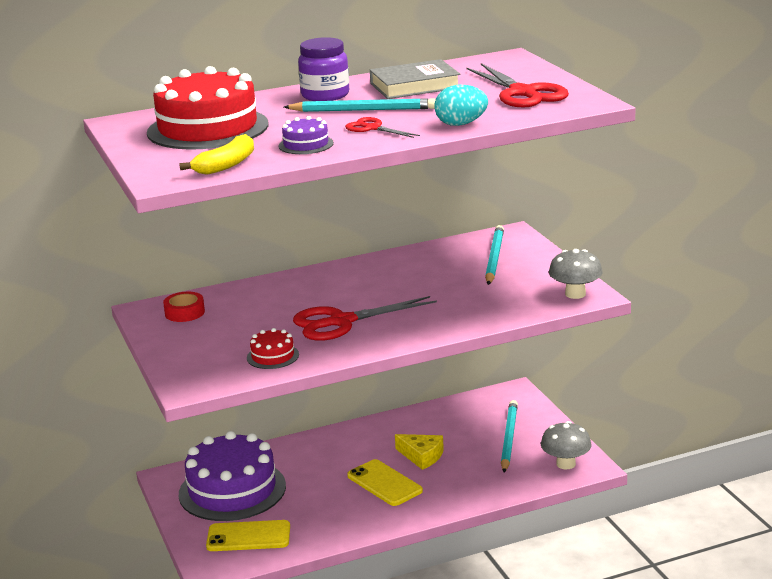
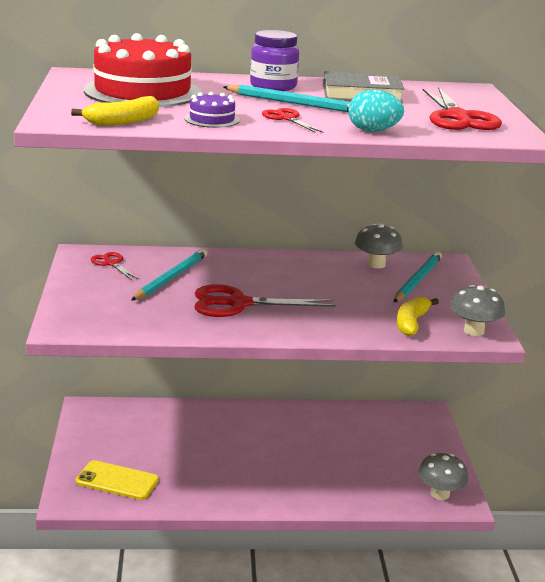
camera: 15 degrees right, 0 degrees up
red tape [163,292,205,322] -> red scissors [91,252,140,280]
purple cake [179,431,286,521] -> none
red cake [247,328,299,369] -> none
yellow phone [347,459,423,506] -> none
yellow cheese [395,434,444,470] -> none
turquoise pencil [501,400,518,472] -> turquoise pencil moved to [131,249,207,301]
none -> grey mushroom [355,223,403,268]
none -> yellow banana [397,296,439,336]

